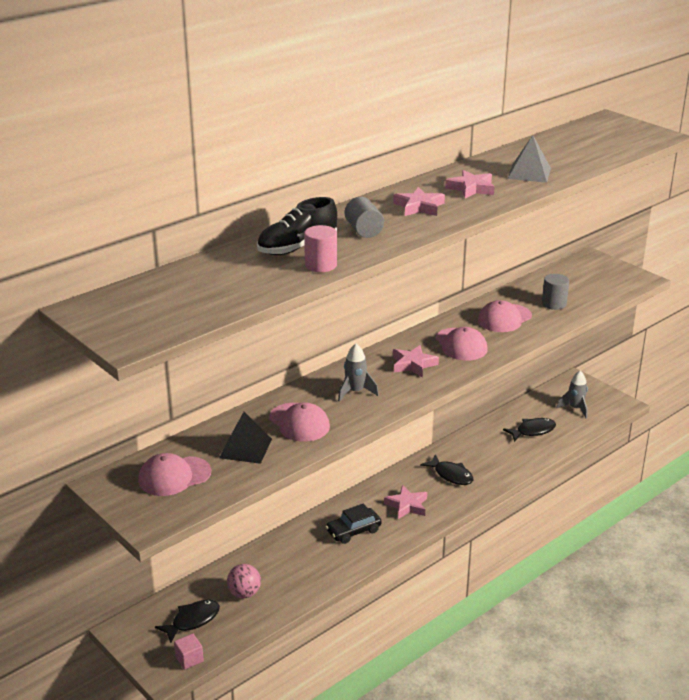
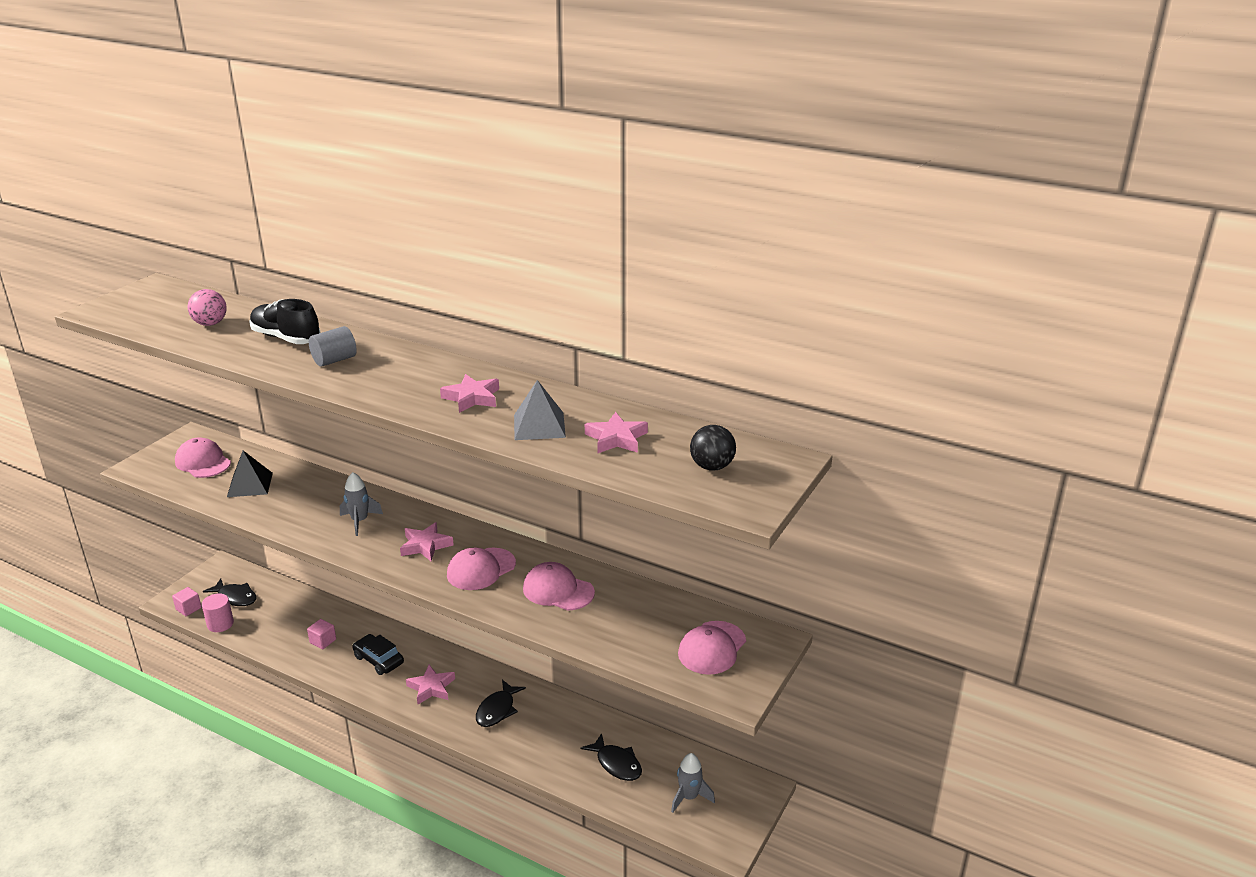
camera: 70 degrees right, 0 degrees up
pink ball [227,564,261,598] -> pink ball moved to [188,289,227,326]
pink cap [269,402,330,442] -> pink cap moved to [678,621,746,675]
pink cylinder [304,225,337,272] -> pink cylinder moved to [202,593,234,632]
pink star [393,187,445,216] -> pink star moved to [585,412,648,453]
grey cylinder [542,274,569,310] -> none
none -> pink cube [307,619,336,649]
none -> black ball [690,425,736,471]

